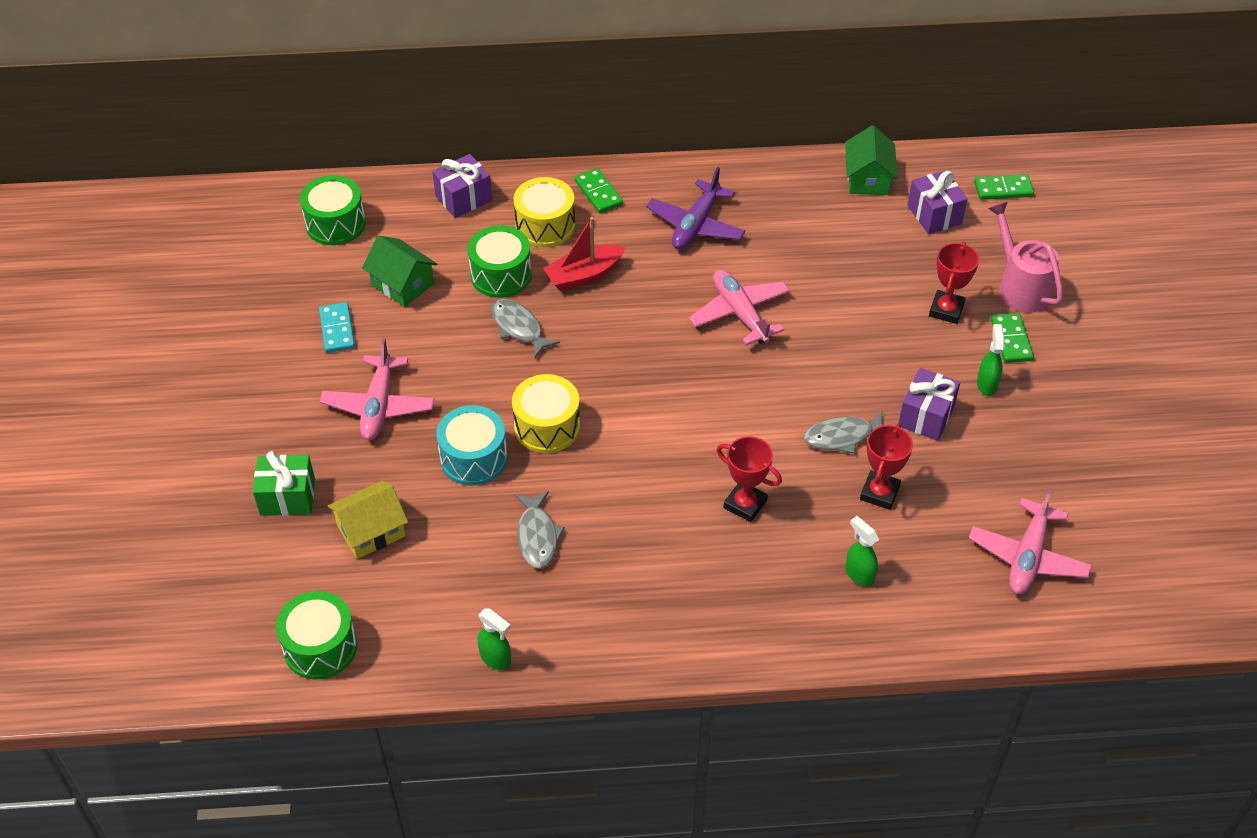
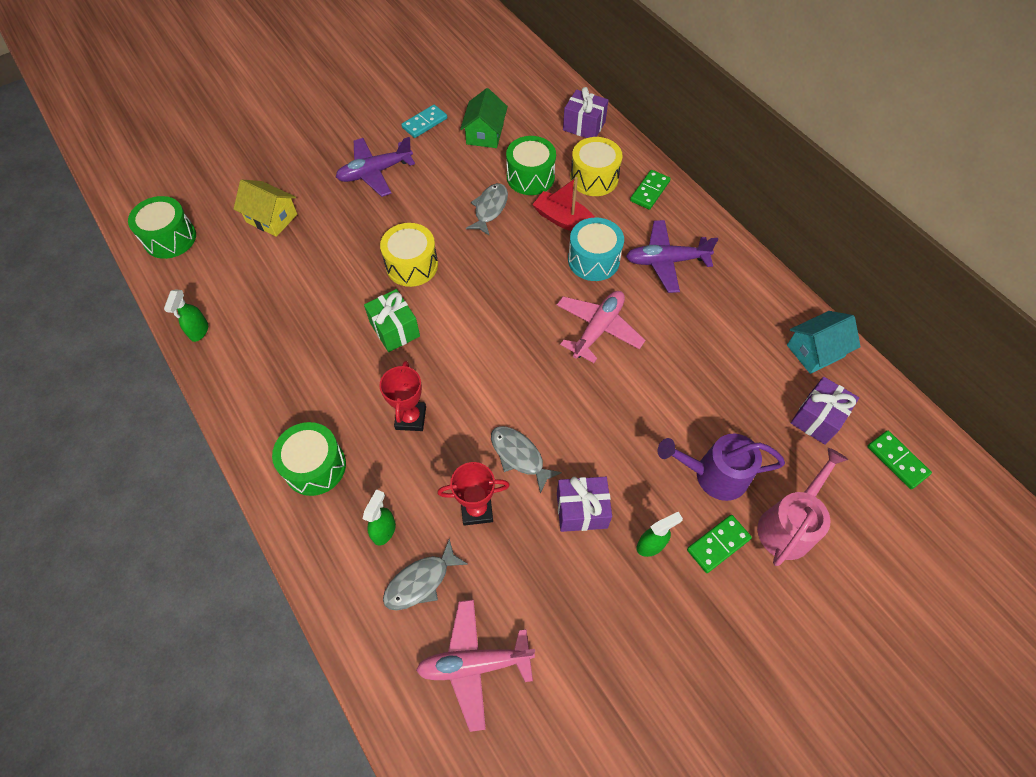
camera: 60 degrees right, 10 degrees up
green gift [253,451,315,516] -> green gift moved to [364,289,420,352]
green drum [300,175,366,245] -> green drum moved to [272,422,346,496]
pink plane [320,338,434,440] -> purple plane [336,137,415,197]
turquoise drum [436,405,507,485] -> turquoise drum moved to [568,217,624,281]
grey fish [515,491,565,569] -> grey fish moved to [383,539,468,610]
green house [845,125,897,195] -> turquoise house [787,311,861,374]
red trophy [929,242,979,324] -> purple watering can [658,434,785,501]

